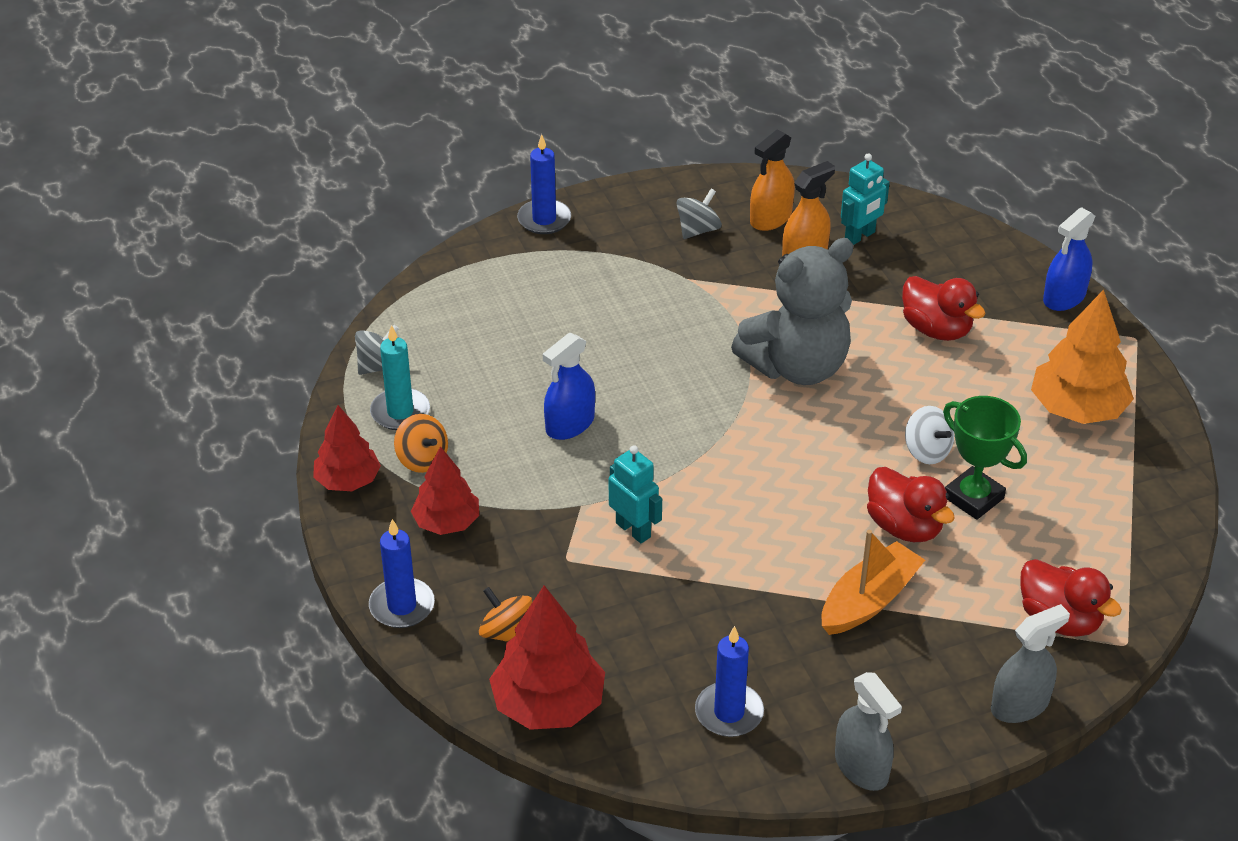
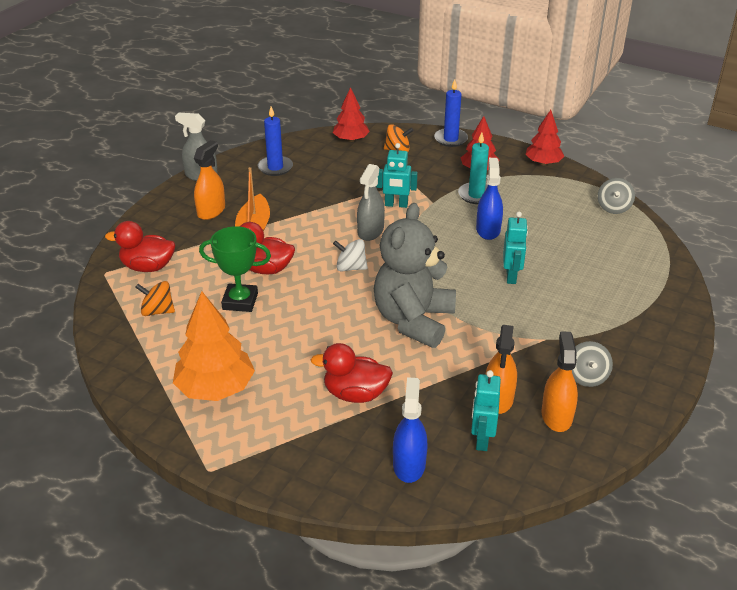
camera: 140 degrees right, 5 degrees down
turquoise candle [370,325,430,430] -> turquoise candle moved to [458,132,489,204]
orange spinning top [394,414,448,473] -> orange spinning top moved to [135,281,175,316]
red tree [489,585,605,730] -> red tree [333,87,370,142], size x0.65
blue candle [517,134,571,234] -> none
white spinning top [905,406,954,464] -> white spinning top moved to [333,239,368,272]
grey spray bottle [991,604,1070,723] -> grey spray bottle moved to [357,164,385,241]
blue spray bottle [1043,207,1095,311] -> blue spray bottle moved to [393,377,428,483]
none -> orange spray bottle [194,140,225,220]
none -> turquoise robot [503,212,528,284]

